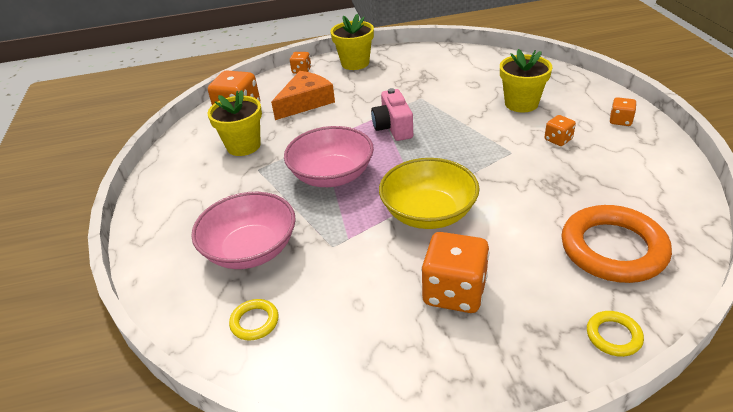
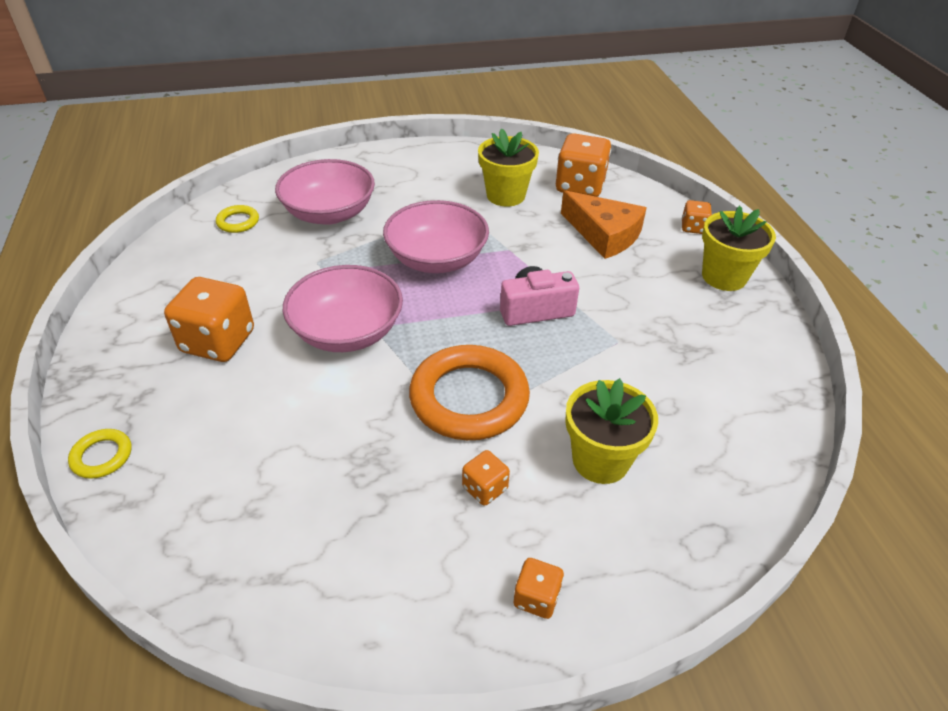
camera: 85 degrees right, 5 degrees up
yellow bowl [379,158,479,229] -> pink bowl [283,265,403,352]
orange ring [561,205,672,283] -> orange ring moved to [409,345,530,440]

